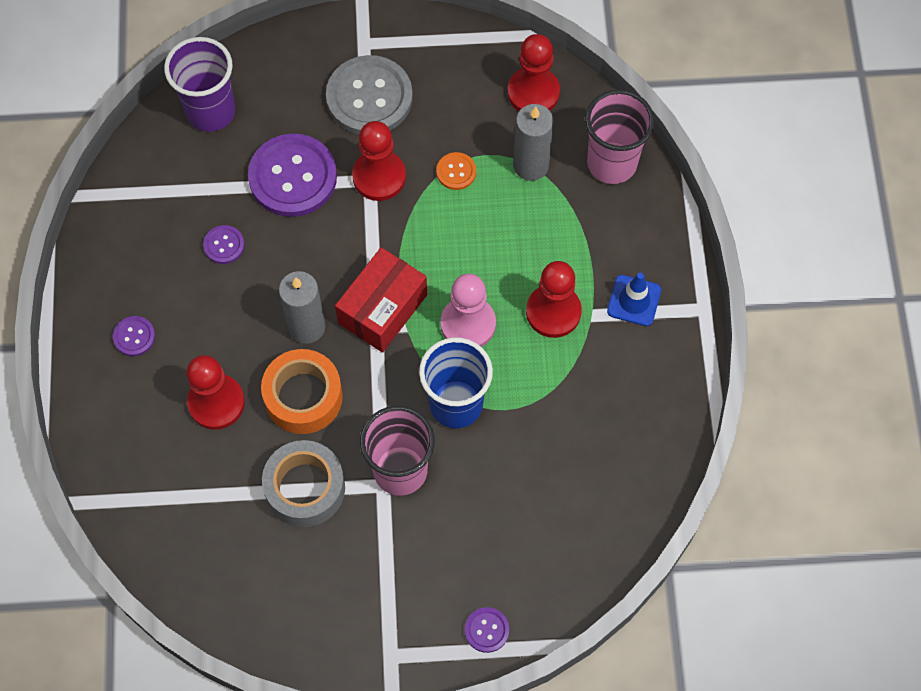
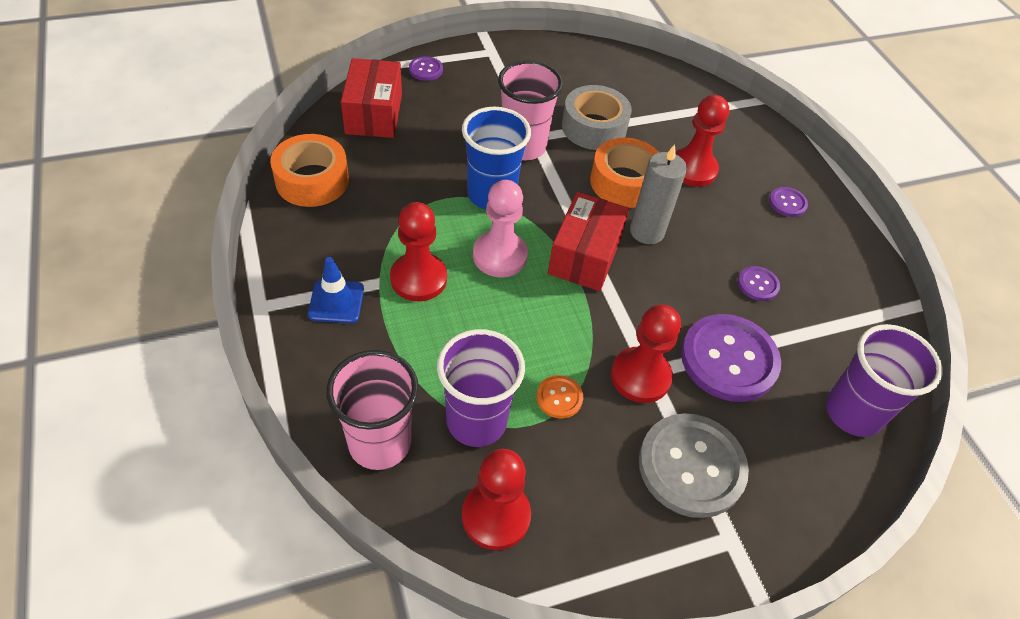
camera: 160 degrees right, 15 degrees down
grey candle [513,104,554,181] -> purple cup [437,329,525,447]
none -> orange tape [270,134,349,207]
none -> red box [341,58,402,138]

